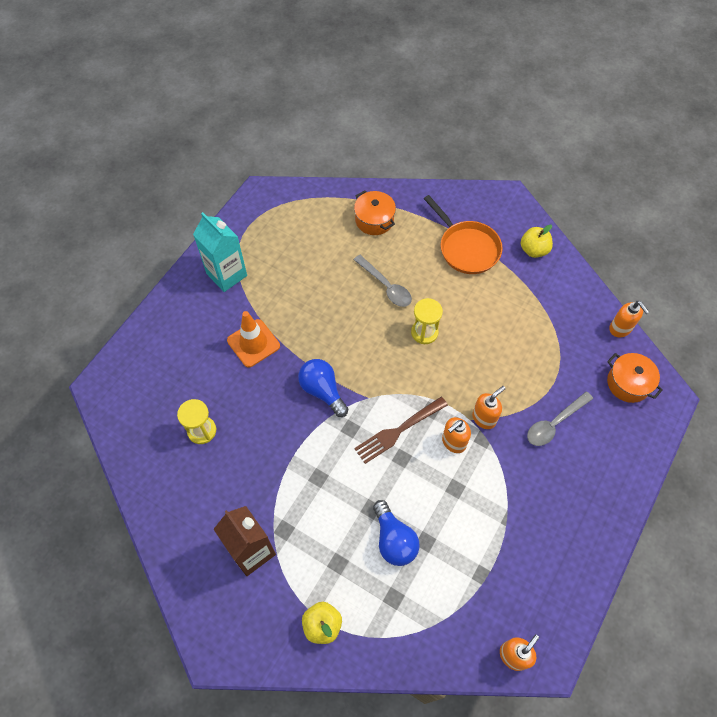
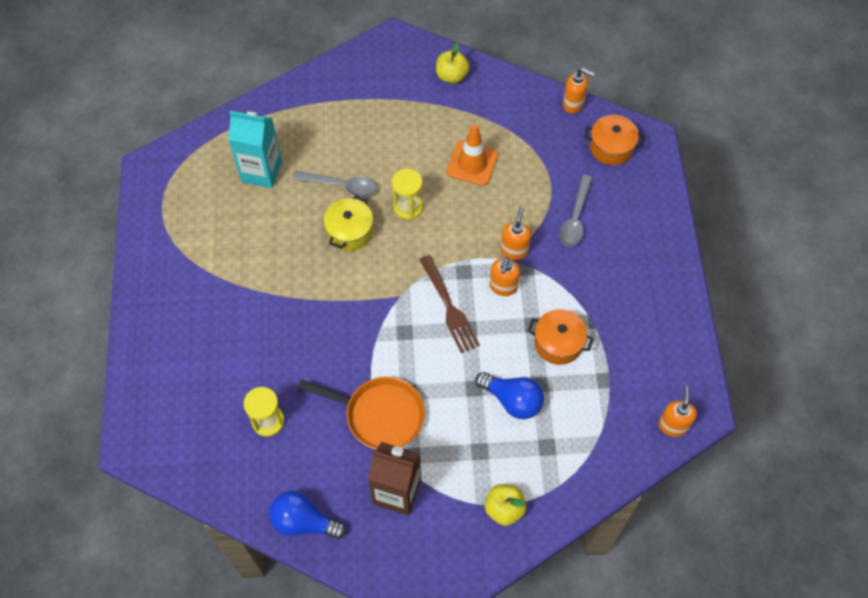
camera: 35 degrees left, 0 degrees up
turquoise carton [193,212,247,292] -> turquoise carton moved to [228,111,282,188]
orange traffic cone [227,311,280,367] -> orange traffic cone moved to [447,124,498,186]
blue light bulb [298,359,348,417] -> blue light bulb moved to [269,491,347,539]
orange pot [354,190,396,235] -> orange pot moved to [528,309,594,365]
brown fork [354,397,448,464] -> brown fork turned 45 degrees counterclockwise [419,255,480,353]
orange pan [424,195,503,274] -> orange pan moved to [298,377,425,449]
none -> yellow pot [323,195,373,251]

